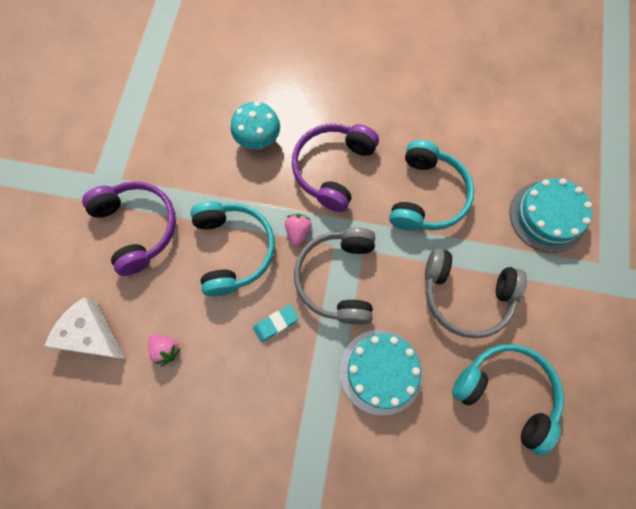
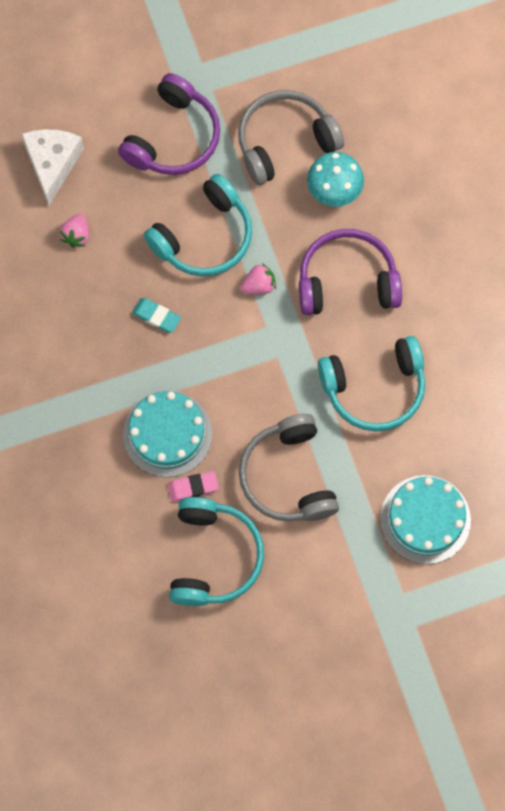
camera: 60 degrees right, 0 degrees up
grey headphones [294,227,375,324] -> grey headphones moved to [238,90,344,185]
none -> pink eraser [168,471,219,502]

